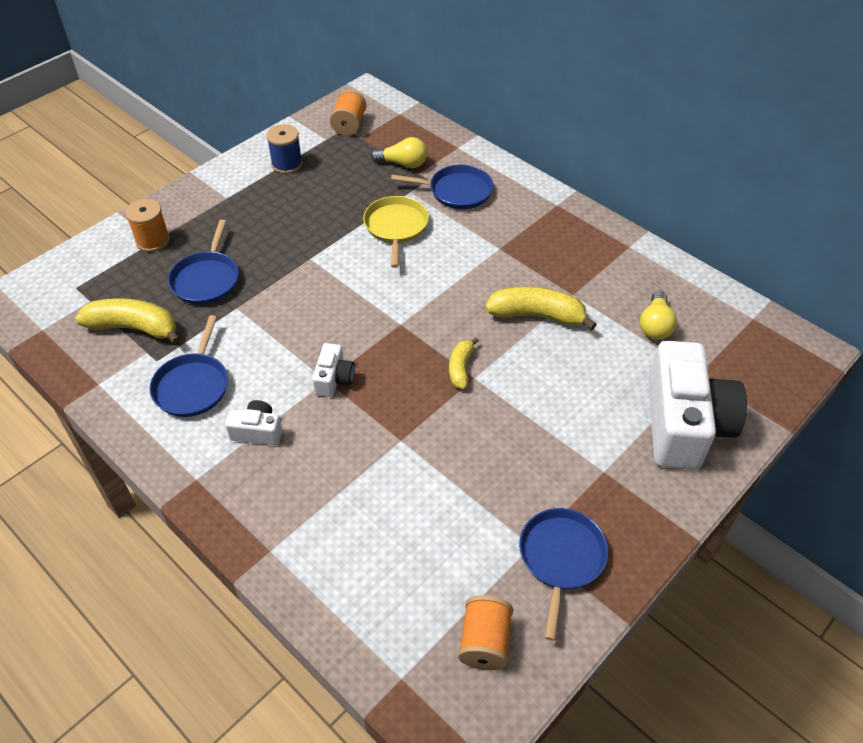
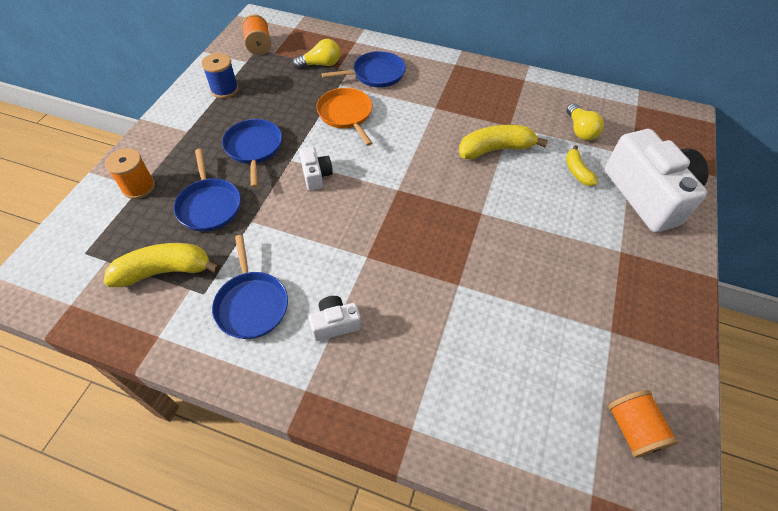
camera: 25 degrees left, 5 degrees up
white camera [312,343,355,397] -> white camera moved to [299,146,333,190]
yellow pan [363,196,429,268] -> orange pan [316,88,372,146]
yellow banana [449,338,479,389] -> yellow banana moved to [566,145,598,186]
blue pan [519,508,608,641] -> blue pan moved to [222,119,282,188]

